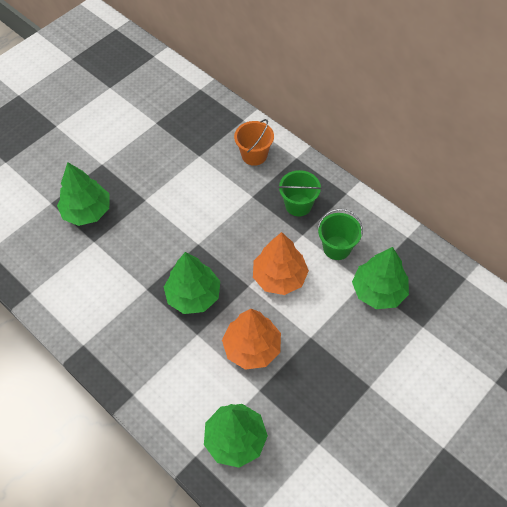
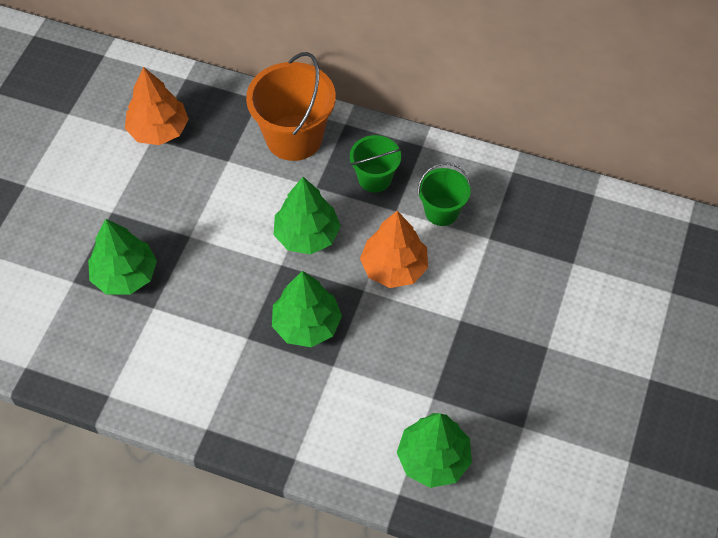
camera: 25 degrees left, 0 degrees up
orange tree [222,309,281,370] -> orange tree moved to [125,67,189,145]
orange bucket [234,119,274,166] -> orange bucket [246,52,336,161], size x1.73
green tree [352,247,409,309] -> green tree moved to [274,177,341,254]

